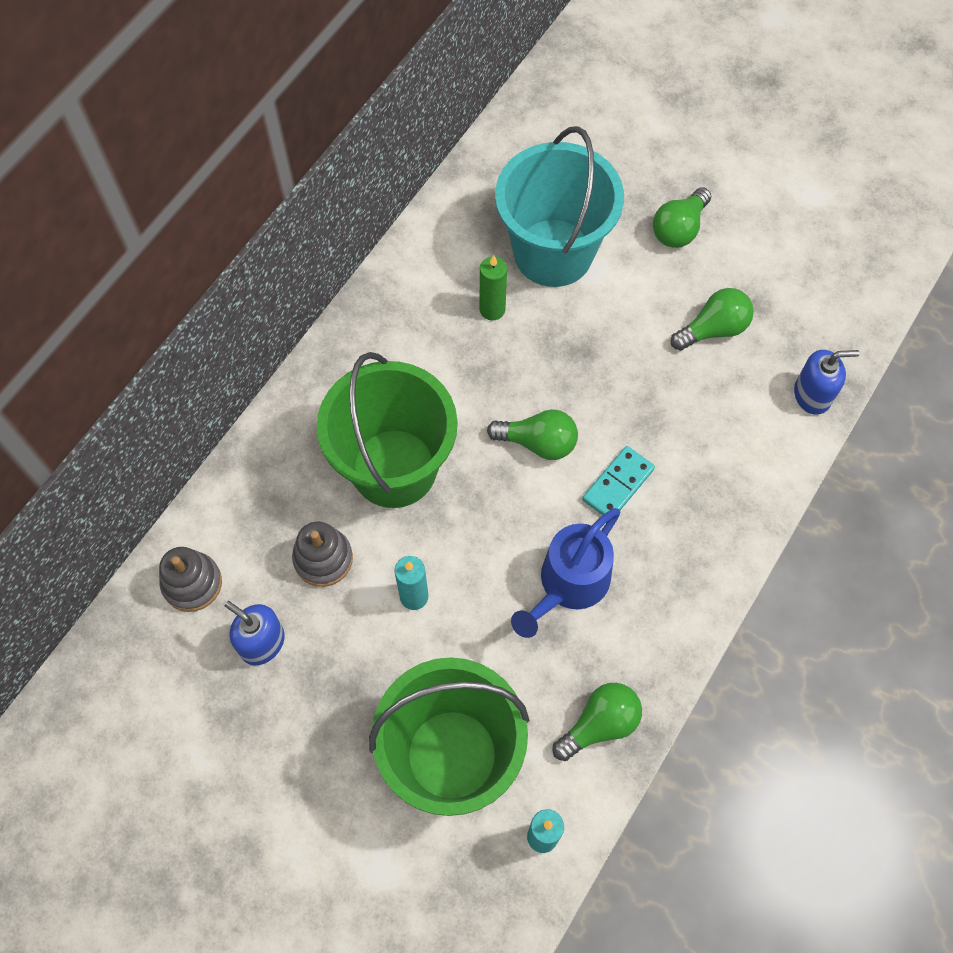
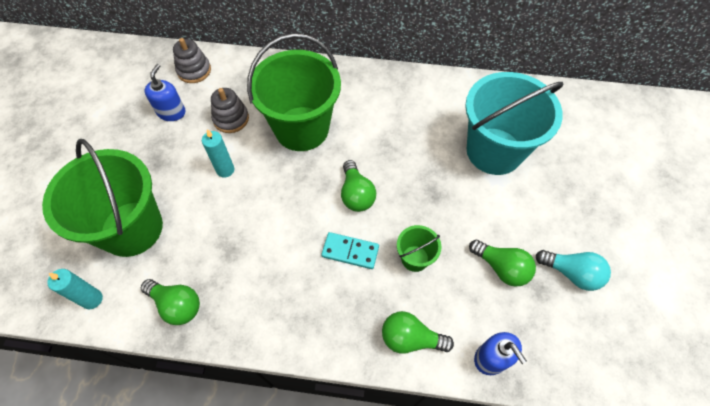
camera: 65 degrees right, 5 degrees down
green candle [480,255,507,320] -> none
blue watering can [511,508,620,638] -> none
green light bulb [653,187,711,248] -> green light bulb moved to [382,311,454,353]
none -> green bucket [397,225,441,272]
none -> turquoise light bulb [536,250,611,291]

